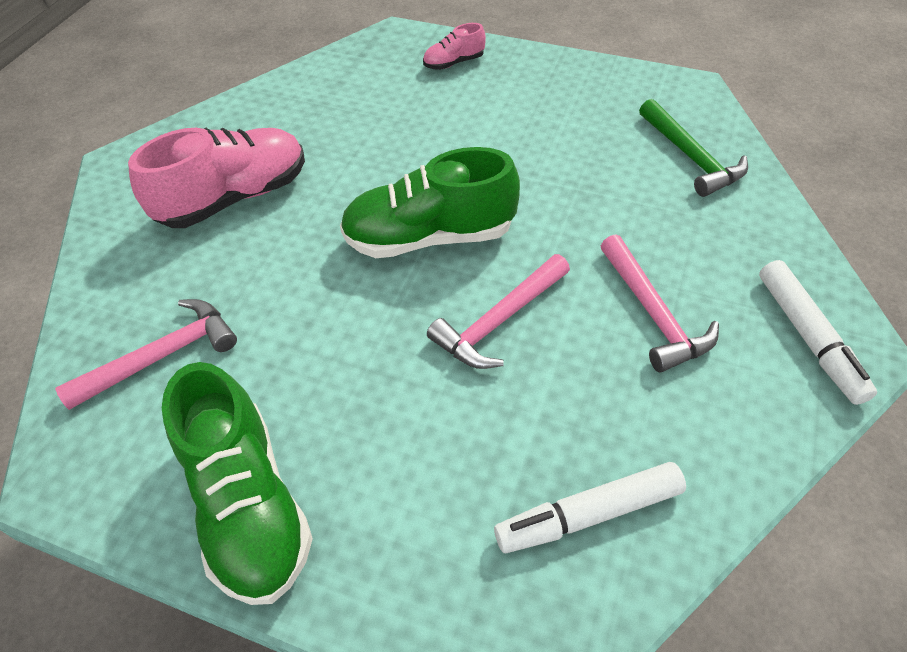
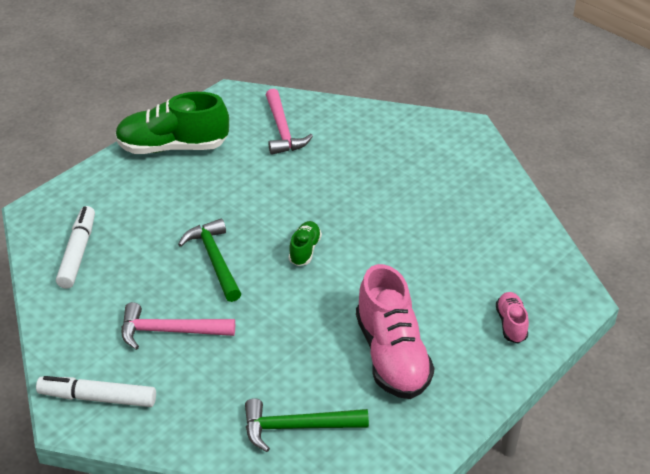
camera: 110 degrees right, 10 degrees down
pink shoe [128,128,305,228] -> pink shoe moved to [356,264,435,399]
green shoe [340,147,520,258] -> green shoe [289,221,322,266], size x0.48
pink hammer [427,254,570,369] -> green hammer [178,219,241,302]

